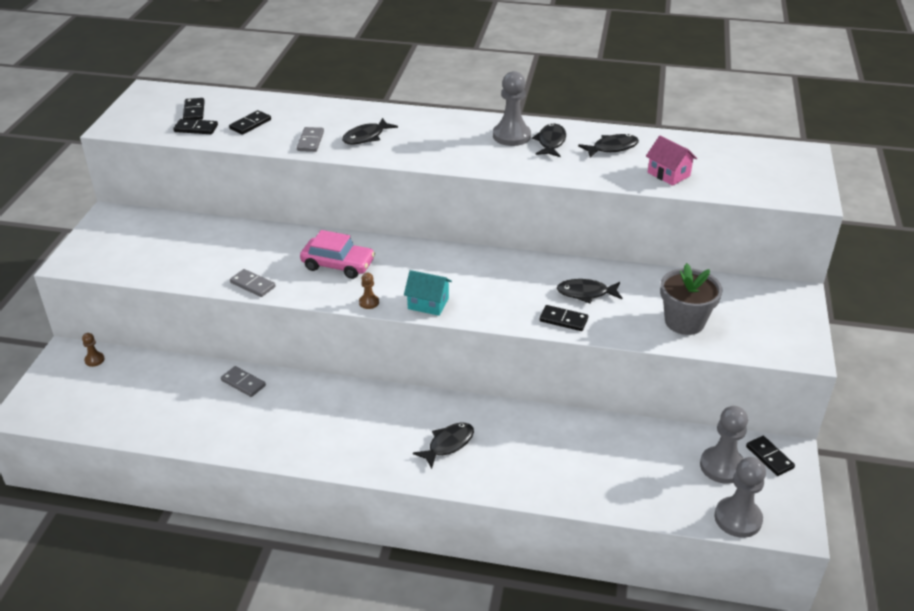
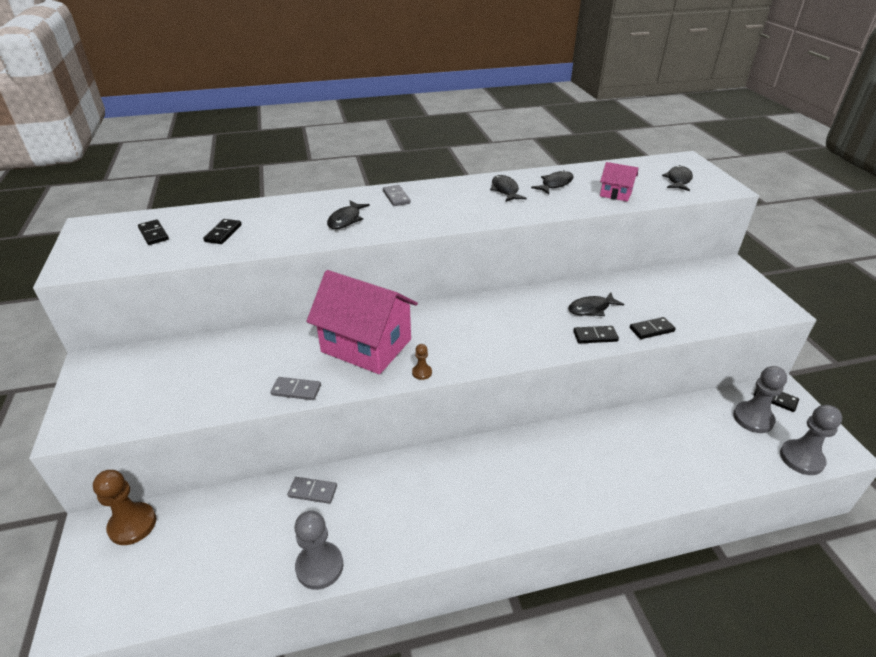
camera: 25 degrees left, 0 degrees up
brown pawn [82,333,105,367] -> brown pawn [93,470,156,545], size x2.08
black domino [173,119,218,134] -> black domino moved to [630,317,675,339]
grey domino [297,127,324,152] -> grey domino moved to [383,185,410,206]
pink car [300,230,375,279] -> pink house [306,270,418,374]
turquoise house [404,270,452,316] -> none
black fish [413,422,474,469] -> black fish moved to [662,165,693,191]
grey pawn [493,71,531,146] -> grey pawn moved to [295,511,343,590]
grey flower pot [660,263,722,335] -> none

